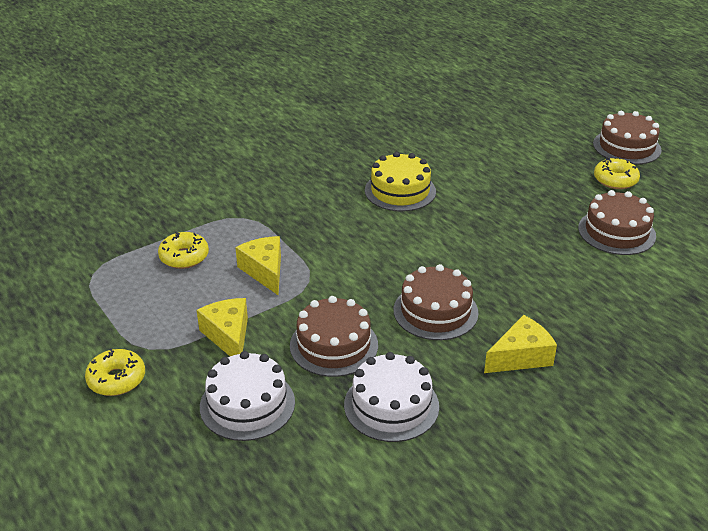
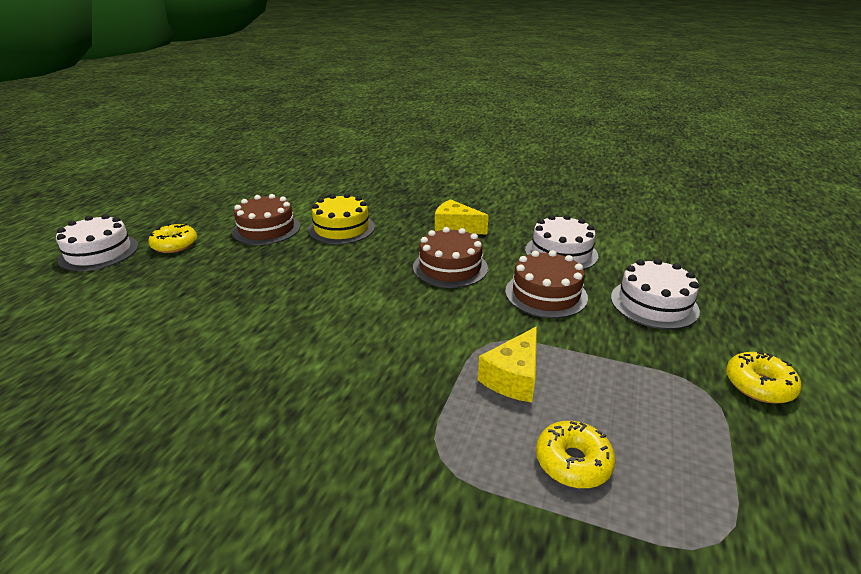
camera: 125 degrees left, 5 degrees down
yellow cheese [197,298,248,356] -> none
yellow cake [365,152,436,211] -> yellow cake moved to [308,193,375,244]
brown cake [593,111,662,165] -> white cake [56,214,138,271]

